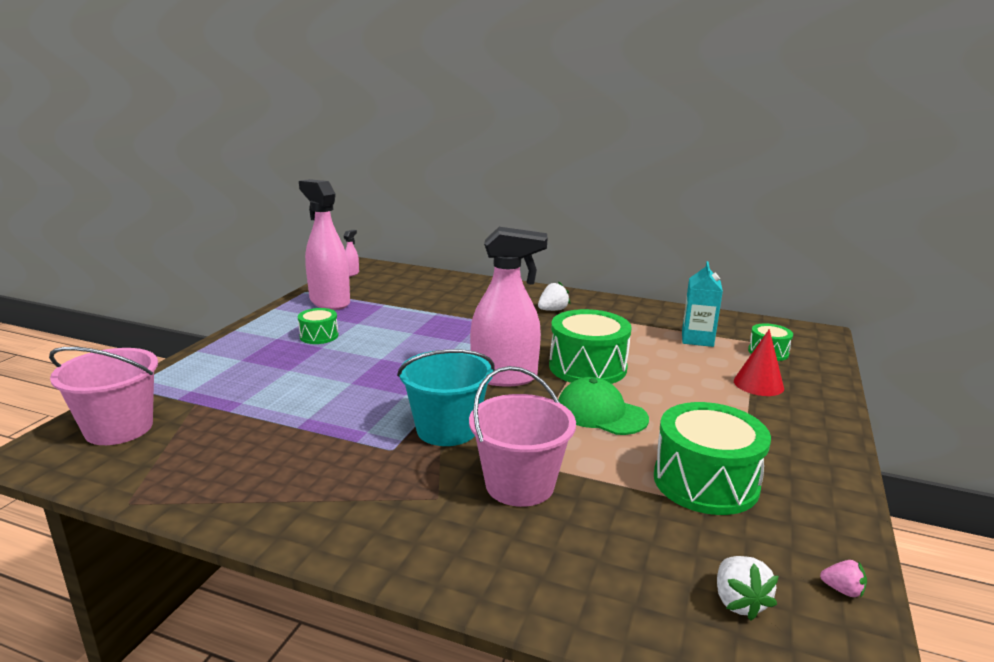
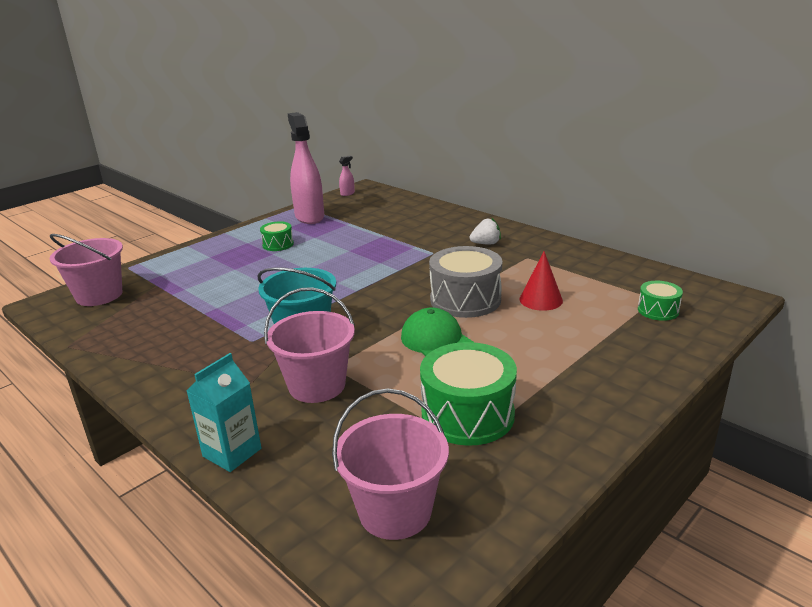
camera: 25 degrees right, 5 degrees up
pink spray bottle [470,227,547,386] -> none
green drum [549,309,631,384] -> grey drum [429,246,502,318]
turquoise carton [682,261,723,347] -> turquoise carton moved to [187,353,261,472]
white strawberry [717,556,779,621] -> pink bucket [332,389,449,540]
red cone [734,329,784,396] -> red cone moved to [519,251,563,311]
pink strawberry [820,560,867,597] -> none

